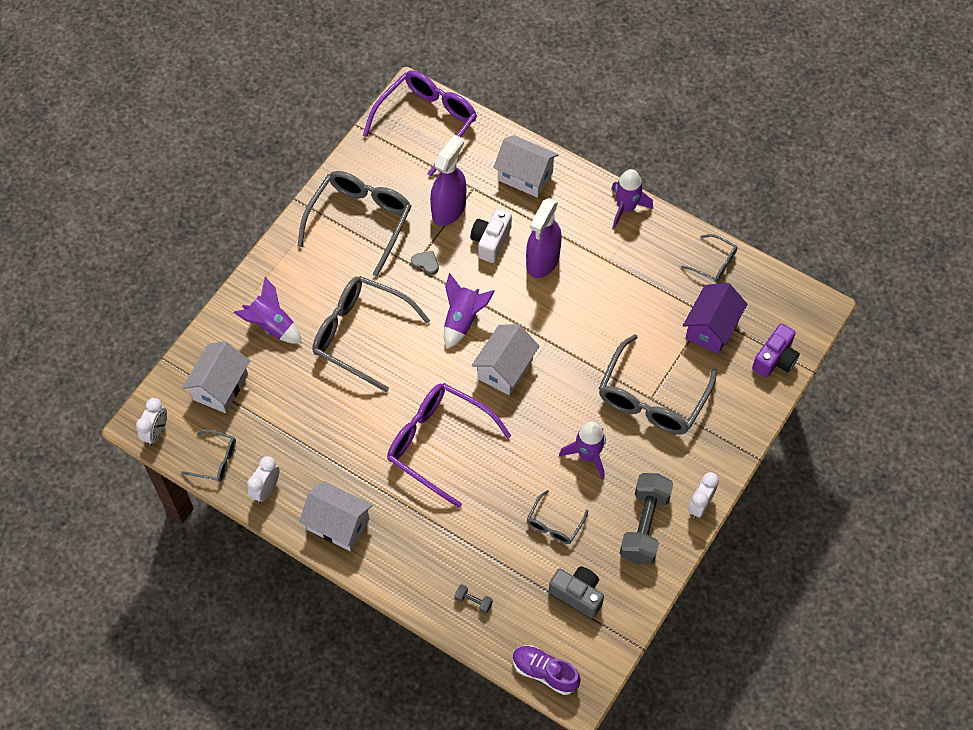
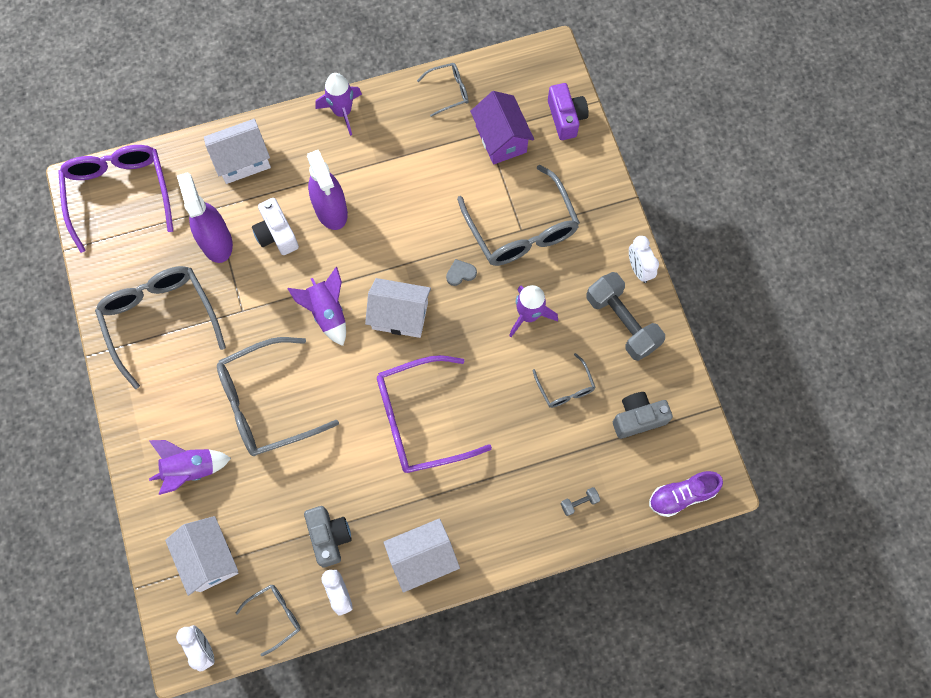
camera: 50 degrees left, 10 degrees up
grey heart [411,251,439,275] -> grey heart moved to [446,259,477,286]
white house [472,324,540,395] -> white house turned 60 degrees counterclockwise [365,278,431,338]
none -> grey camera [304,506,352,567]

